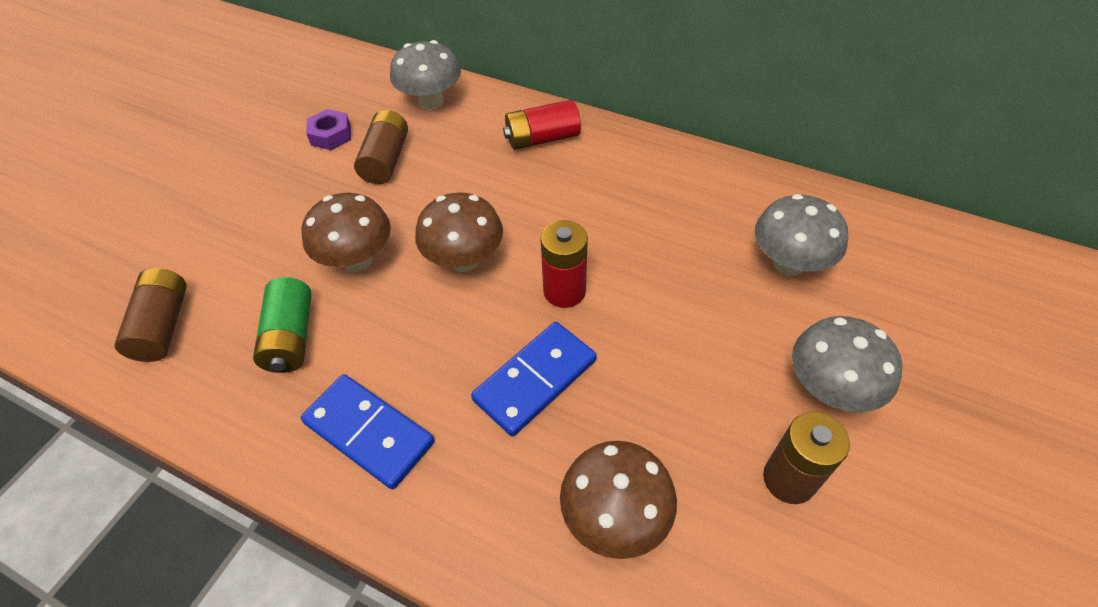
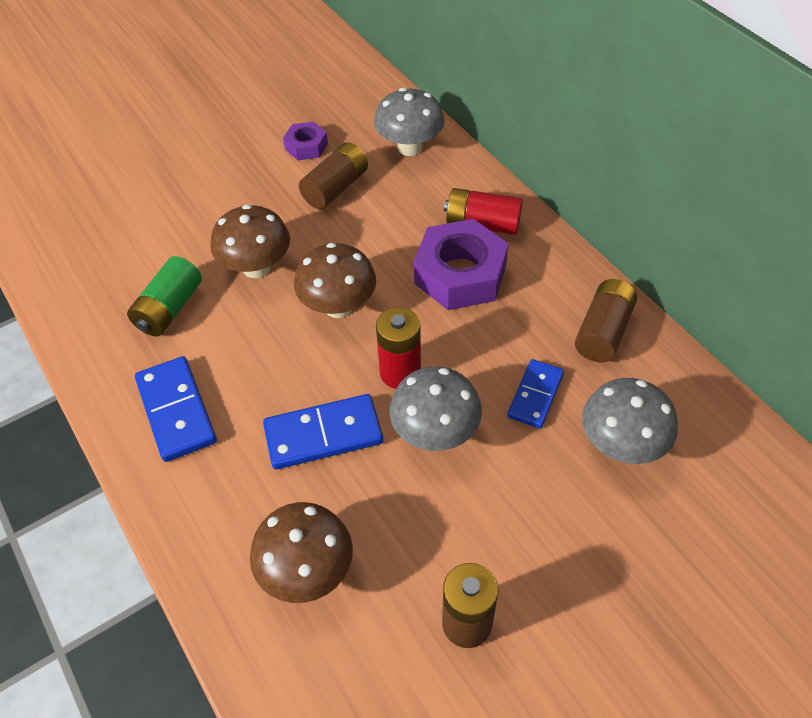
camera: 30 degrees right, 0 degrees up
brown battery [115,268,187,362] -> brown battery moved to [575,279,637,362]
grey mushroom [792,316,902,412] -> grey mushroom moved to [390,366,482,451]
none -> purple nut [414,219,509,310]
none -> blue domino [507,359,564,429]

